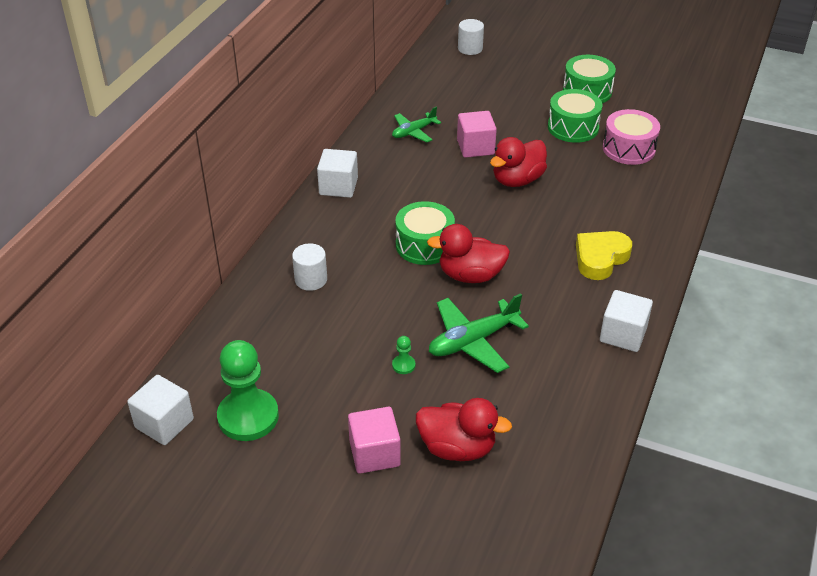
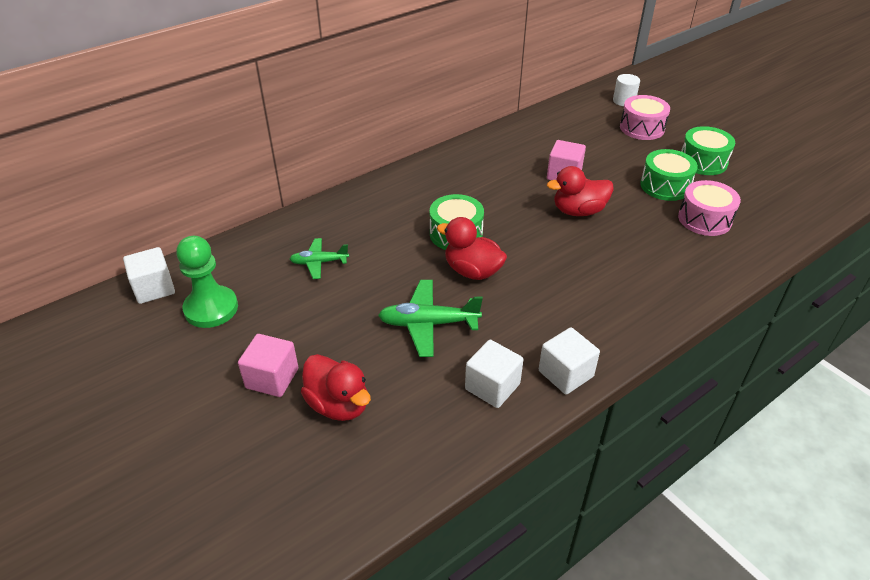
camera: 30 degrees right, 0 degrees up
white cylinder [292,243,327,291] -> none
white cube [317,149,358,198] -> white cube moved to [465,340,524,408]
green plane [392,107,441,142] -> green plane moved to [290,238,349,279]
green pawn [392,336,416,374] -> none
yellow heart [576,231,632,280] -> none
none -> pink drum [620,95,670,140]

